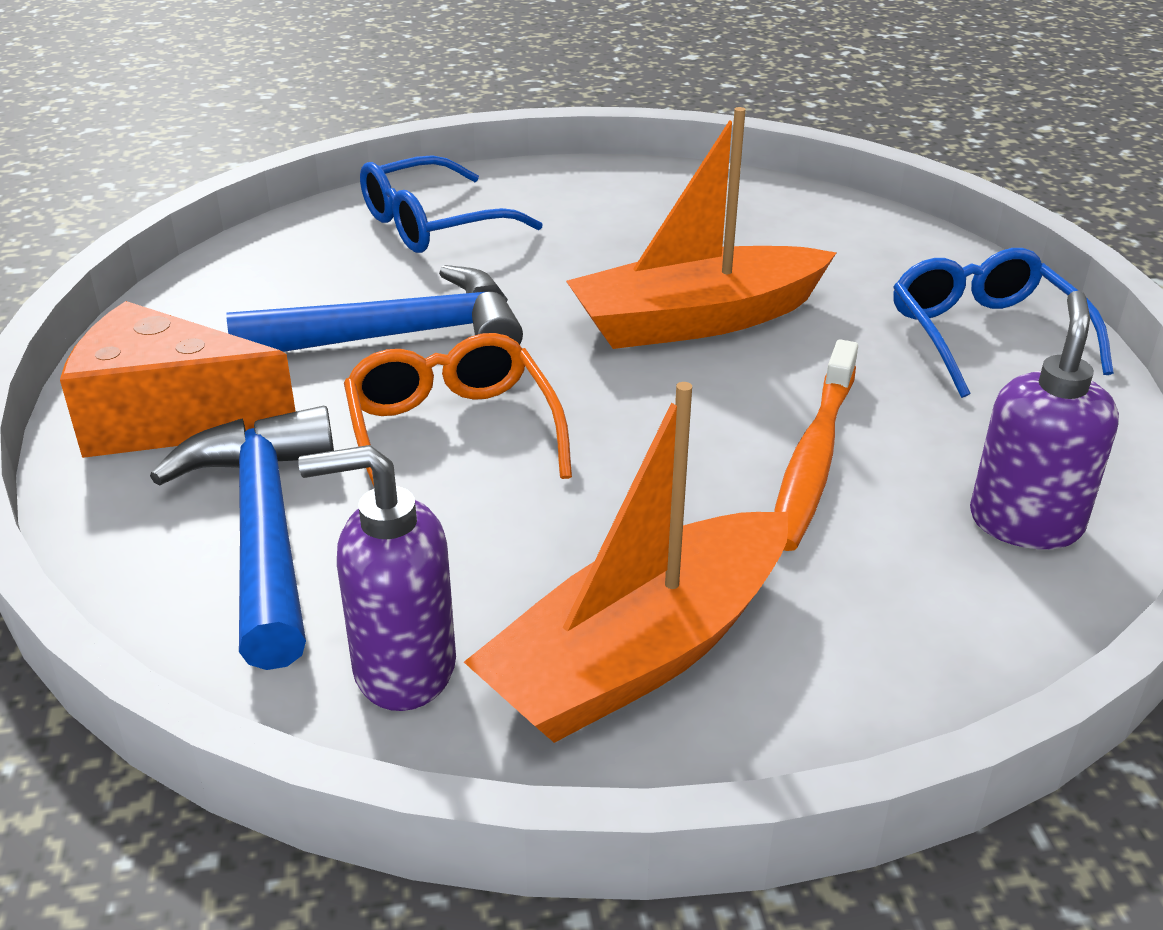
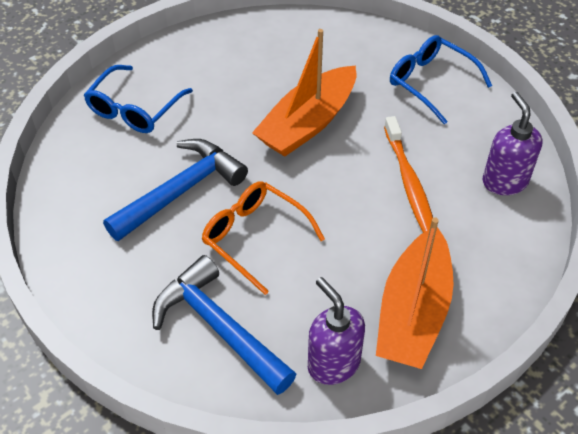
camera: 30 degrees left, 15 degrees up
orange cheese [60,301,296,458] -> none
purple soap dispenser [298,445,456,711] -> purple soap dispenser turned 90 degrees clockwise [308,277,365,385]

